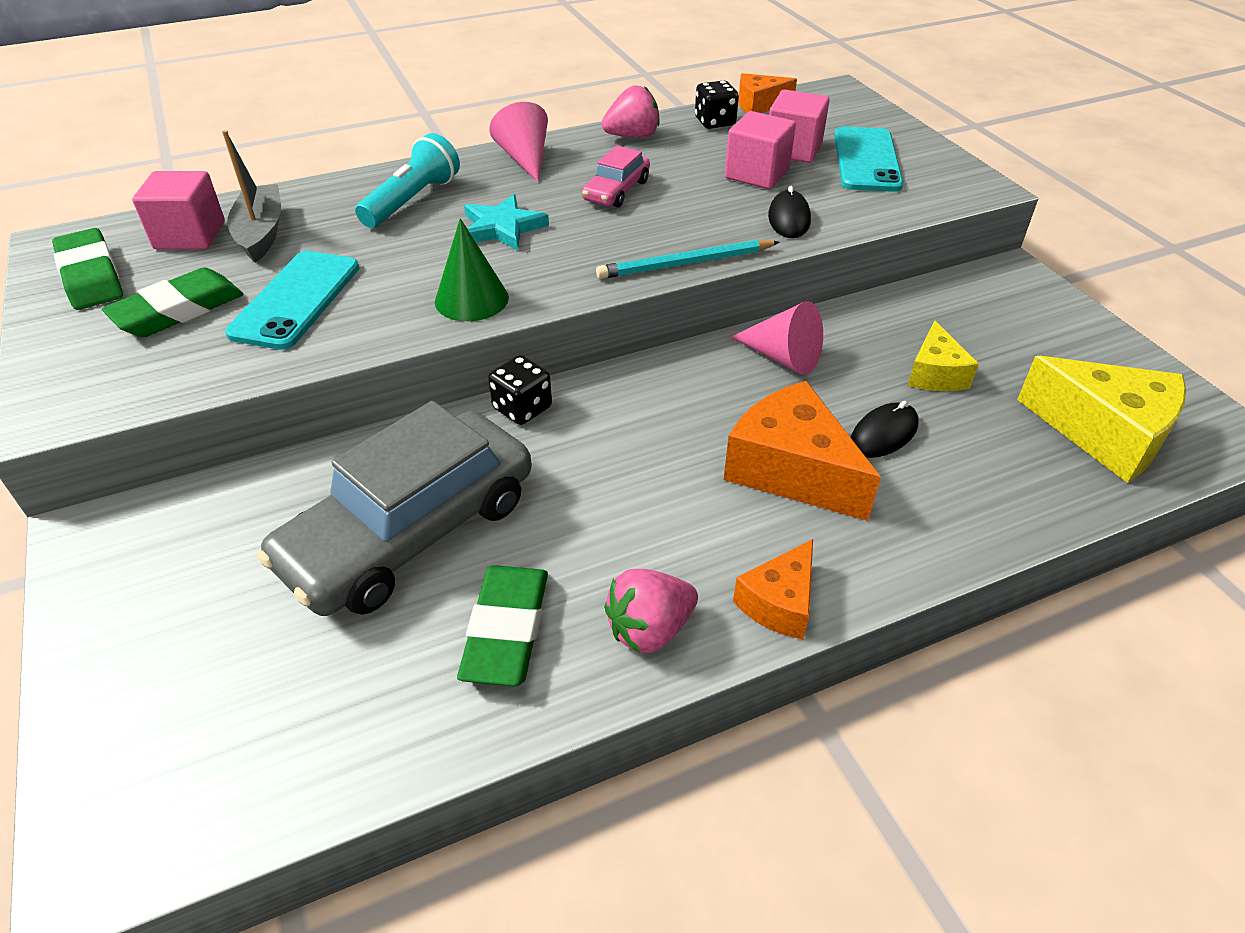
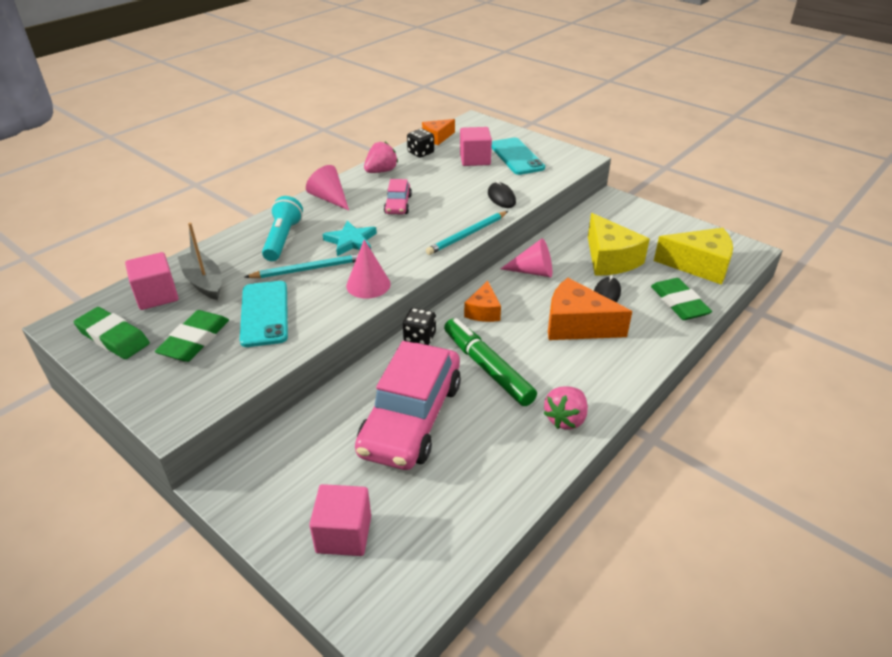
camera: 25 degrees left, 5 degrees down
grey car [257,401,532,616] -> pink car [355,341,461,470]
green cone [435,218,509,321] -> pink cone [346,239,391,299]
green eraser [457,566,548,686] -> green eraser moved to [651,278,712,320]
pink cube [725,111,796,189] -> pink cube moved to [309,484,371,556]
orange cheese [733,539,813,639] -> orange cheese moved to [464,281,501,322]
yellow cheese [907,320,979,391] -> yellow cheese [588,213,650,276], size x1.73
none -> turquoise pencil [245,254,358,278]
none -> green marker [444,318,537,406]

